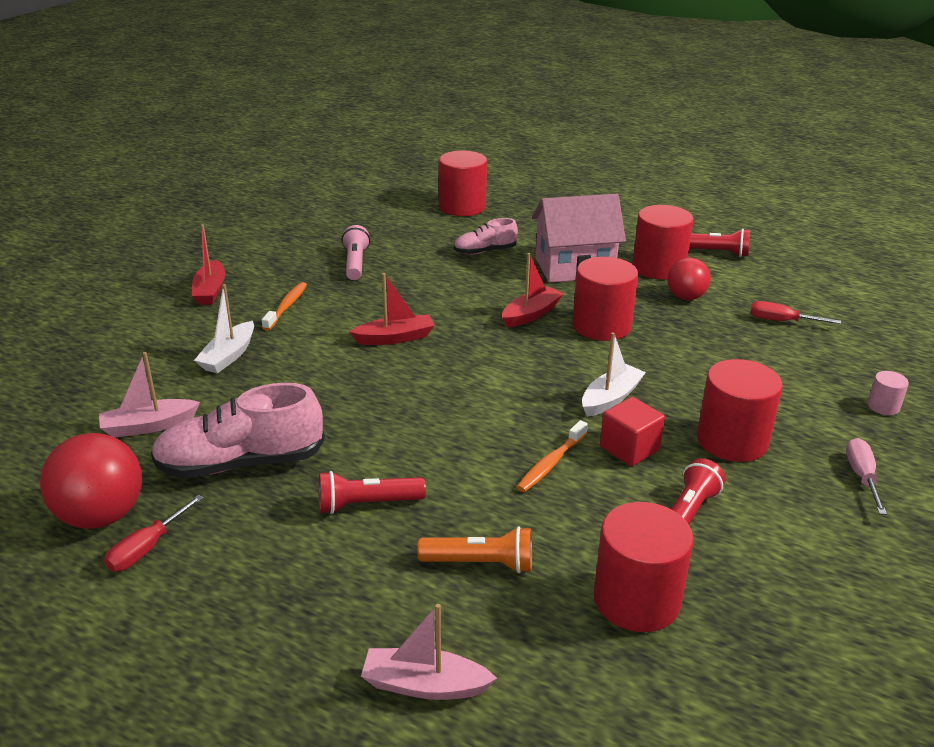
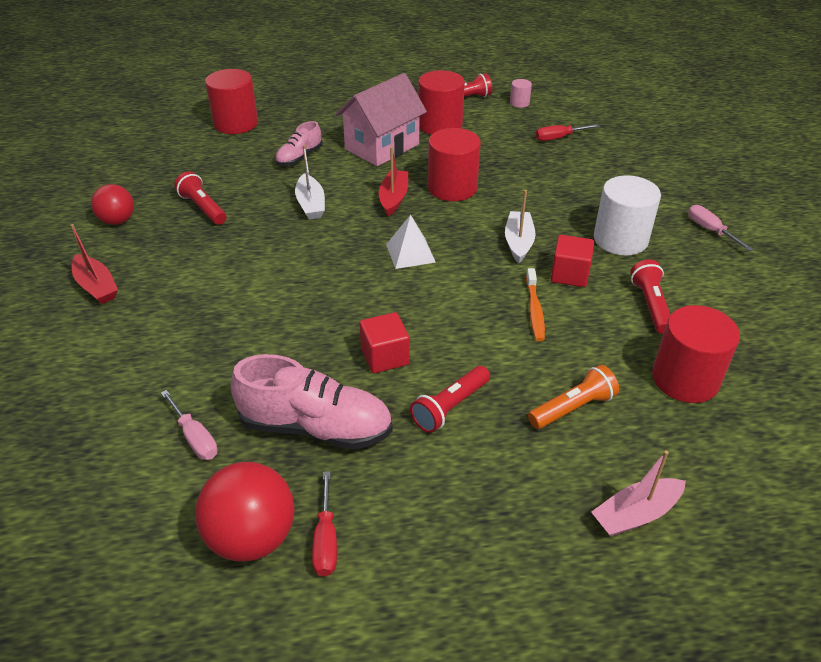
camera: 35 degrees left, 10 degrees up
pink boat [99,352,200,437] -> pink screwdriver [161,390,218,460]
pink shoe [151,383,325,479] -> pink shoe turned 120 degrees counterclockwise [231,354,392,449]
white boat [194,284,254,373] -> white boat moved to [295,145,325,220]
orange toothbrush [262,282,307,331] -> none
pink flashlight [342,225,370,280] -> red flashlight [174,171,227,225]
red boat [350,273,435,345] -> none
red ball [667,258,711,300] -> red ball moved to [91,184,134,225]
red cylinder [697,359,783,462] -> white cylinder [594,175,661,255]
pink cylinder [868,371,909,415] -> pink cylinder moved to [510,79,532,108]
none -> red cube [360,312,410,373]
none -> white pyramid [386,215,436,269]

